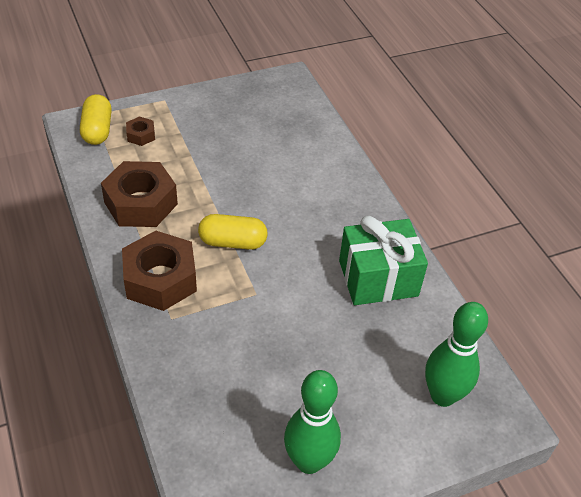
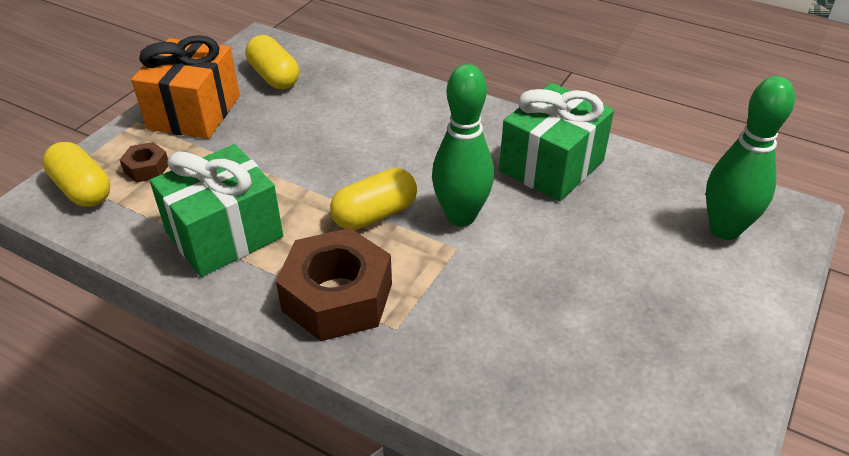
camera: 35 degrees left, 5 degrees down
brown nut [101,161,178,227] -> green gift [150,144,283,277]
green bowling pin [284,370,341,474] -> green bowling pin moved to [432,64,494,227]
none -> orange gift [131,35,240,139]
none -> yellow capsule [246,35,299,89]

